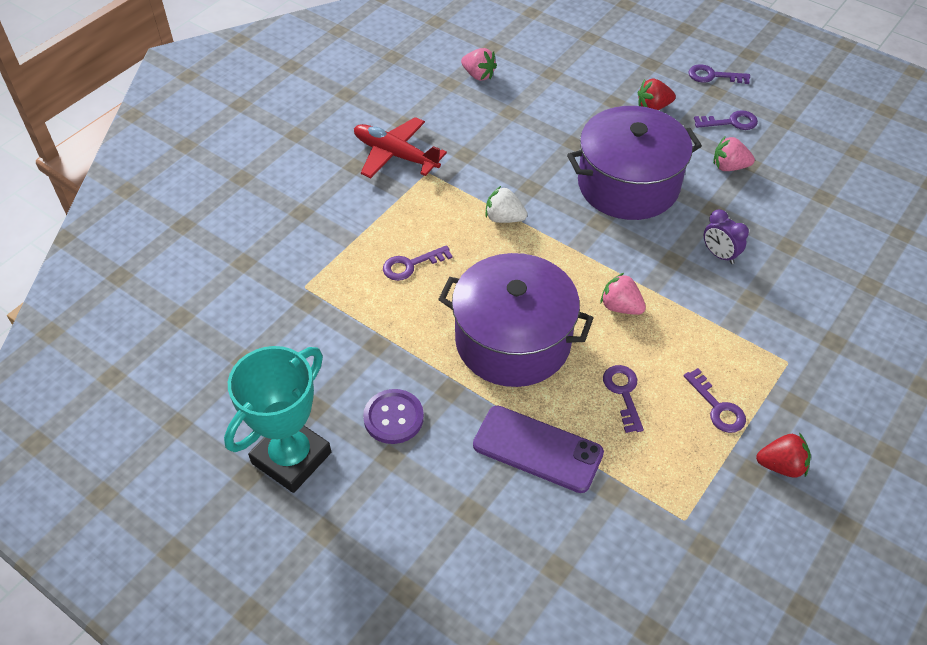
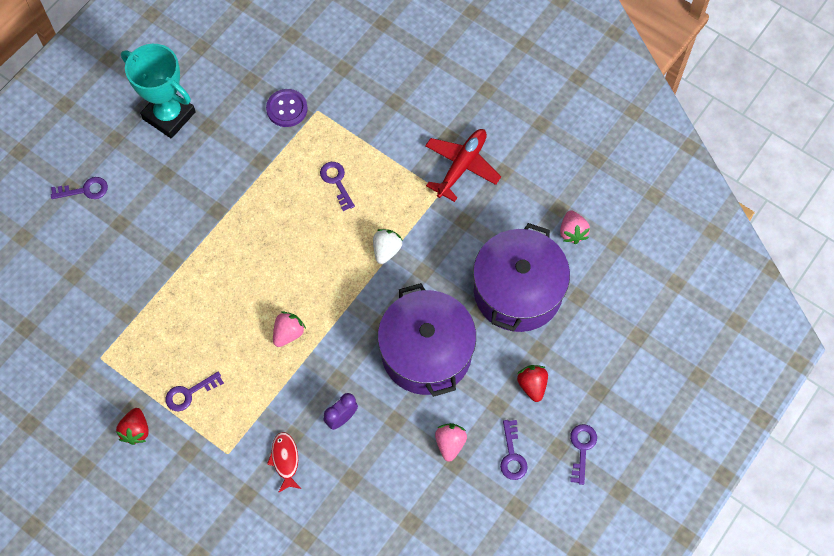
camera: 90 degrees right, 15 degrees up
purple button [363,389,424,444] -> purple button moved to [266,89,308,127]
purple pot [438,253,593,387] -> purple pot moved to [473,223,570,332]
pink strawberry [461,48,497,81] -> pink strawberry turned 45 degrees counterclockwise [560,210,590,244]
purple phone [473,406,604,493] -> none
purple key [603,365,644,433] -> purple key moved to [51,177,108,199]
none -> red fish [267,432,301,493]

